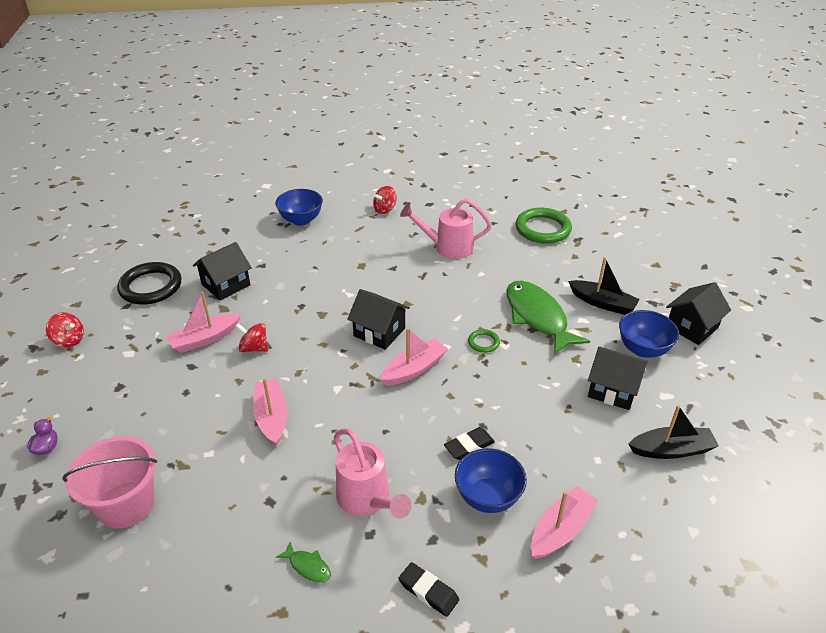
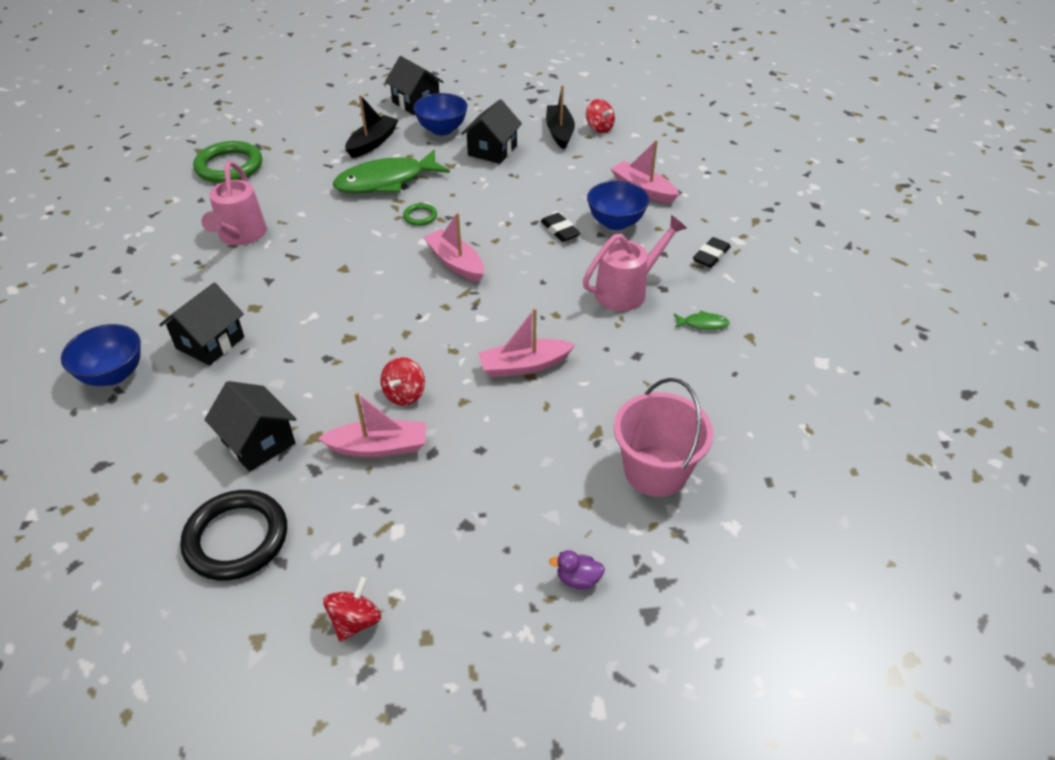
camera: 90 degrees left, 5 degrees up
pink boat [166,291,241,353] -> pink boat turned 60 degrees counterclockwise [318,392,426,457]
green fish [276,542,331,582] -> green fish turned 60 degrees clockwise [674,311,730,330]
black house [347,289,410,350] -> black house moved to [159,283,244,366]
red spinning top [373,186,397,214] -> red spinning top moved to [586,99,615,133]

